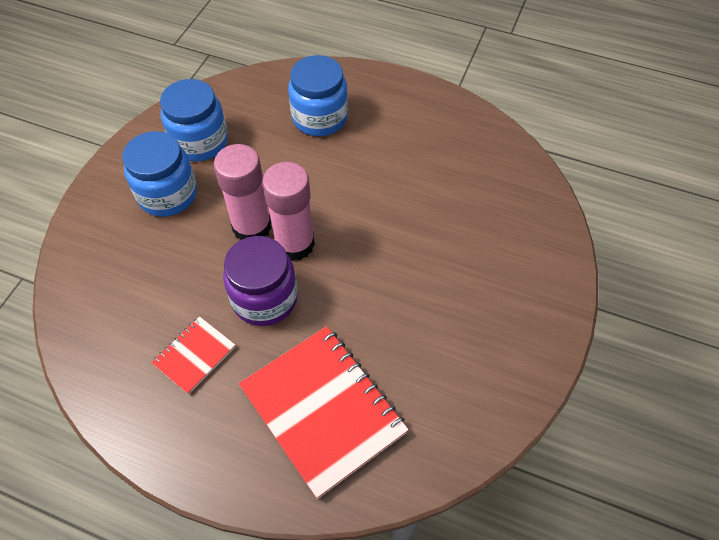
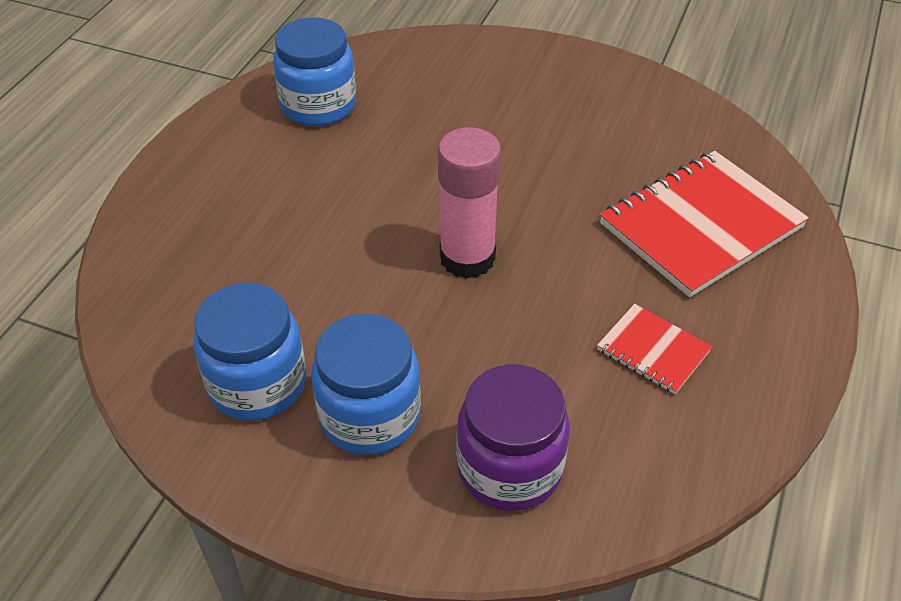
camera: 90 degrees left, 10 degrees down
pink glue stick [214,144,272,240] -> none
purple jar [223,236,298,326] -> purple jar moved to [456,364,570,511]
blue jar [288,55,348,136] -> blue jar moved to [273,18,356,126]

